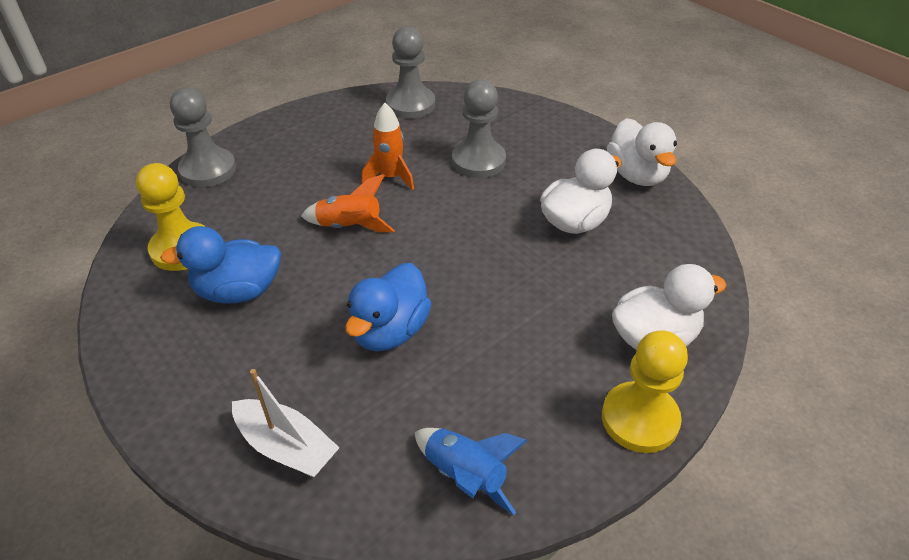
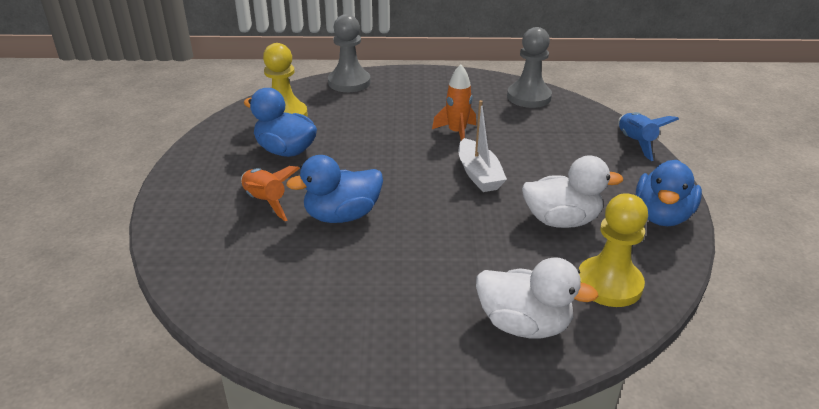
camera: 40 degrees right, 10 degrees down
white boat [232,369,340,477] -> white boat moved to [459,100,507,192]
orange rocket [301,174,395,232] -> orange rocket moved to [241,166,300,221]
blue rocket [415,428,528,515] -> blue rocket moved to [618,112,679,161]
grey pawn [452,79,506,178] -> none
yellow pawn [602,330,688,453] -> yellow pawn moved to [579,193,648,307]
white duck [607,118,677,186] -> blue duck [636,160,702,226]

